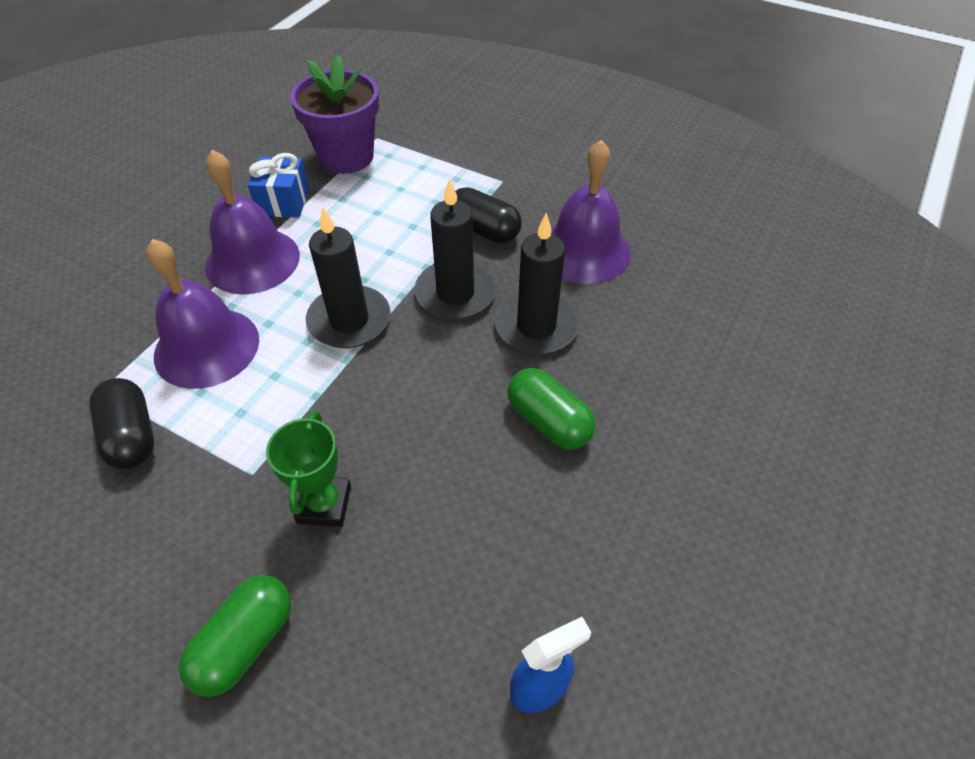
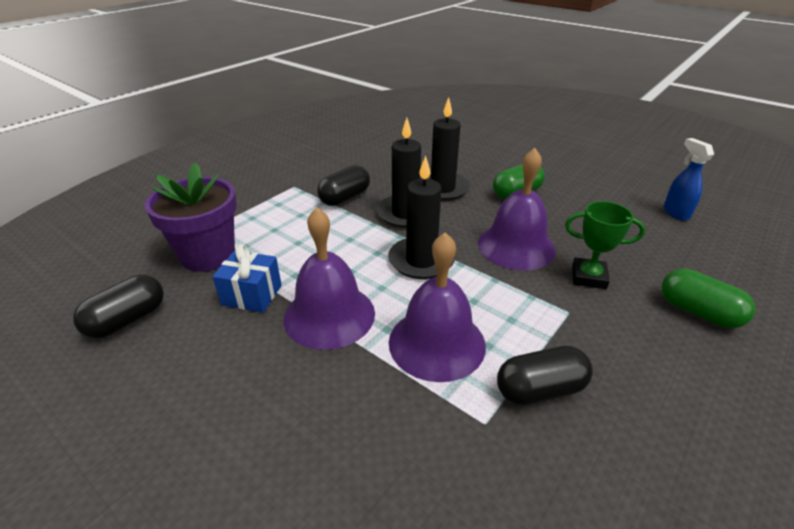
camera: 80 degrees left, 15 degrees down
purple bell [551,140,631,284] -> purple bell moved to [478,148,556,270]
none -> black capsule [73,275,164,339]

